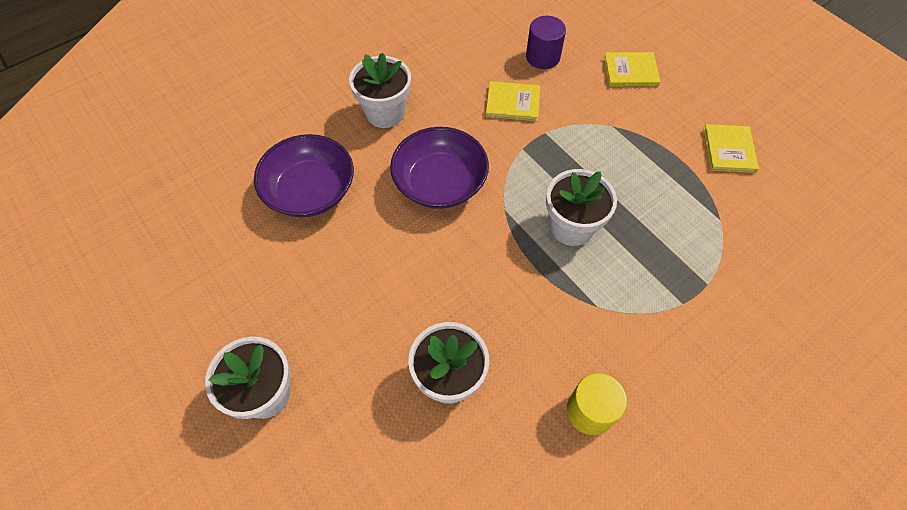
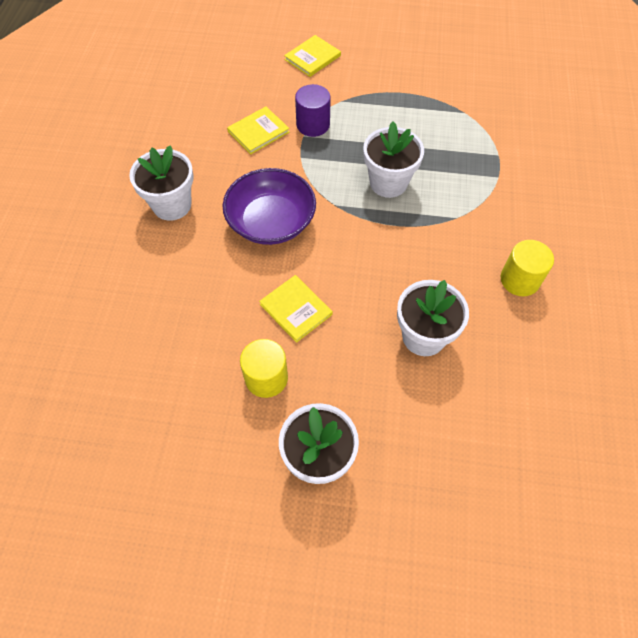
camera: 45 degrees left, 0 degrees up
purple bowl [254,134,354,217] -> none
purple cylinder [526,16,566,69] -> purple cylinder moved to [295,84,331,137]
yellow book [703,124,759,173] -> yellow book moved to [259,275,333,343]
none -> yellow cylinder [240,339,288,398]

